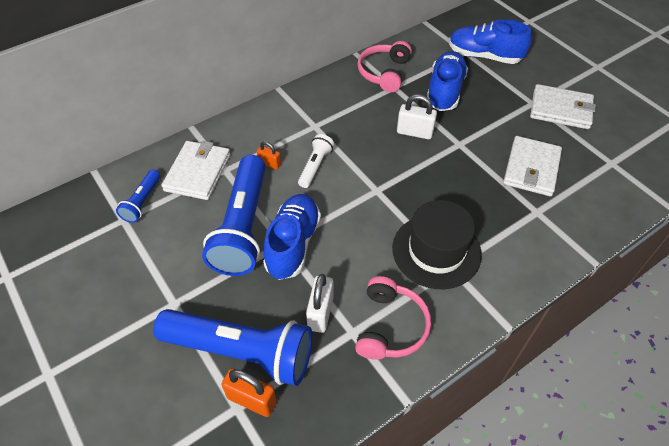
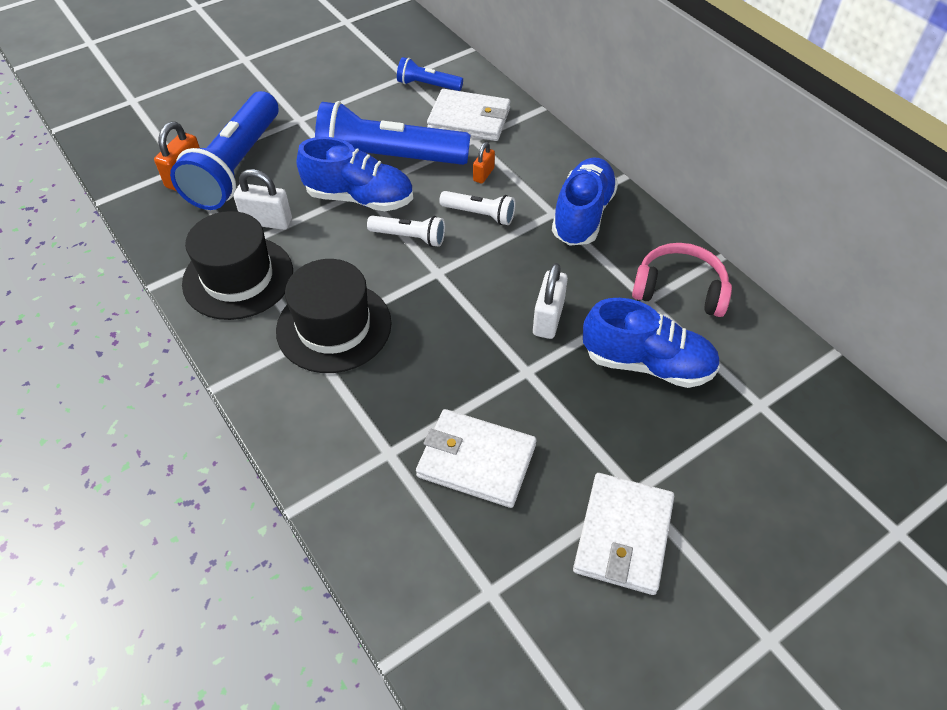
camera: 90 degrees right, 0 degrees up
pink headphones [355,276,431,360] -> black hat [182,211,293,320]
blue shoe [449,19,532,64] -> blue shoe moved to [552,158,618,246]
none -> white flashlight [367,216,445,247]

